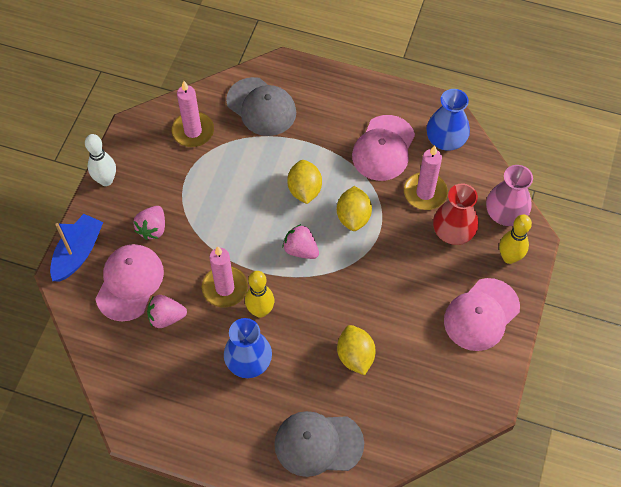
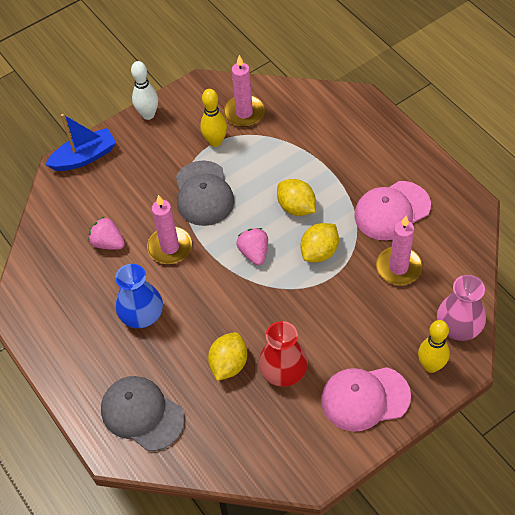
camera: 40 degrees right, 5 degrees down
pink cap [95,244,164,321] -> none
pink strawberry [133,206,165,240] -> none
grey cap [226,77,296,136] -> grey cap moved to [176,160,234,226]
yellow bowling pin [245,271,274,318] -> yellow bowling pin moved to [200,89,227,147]
yellow lemon [287,160,322,204] -> yellow lemon turned 75 degrees counterclockwise [277,179,316,216]
blue vase [427,89,470,151] -> none
red vase [433,184,479,245] -> red vase moved to [259,321,308,387]

